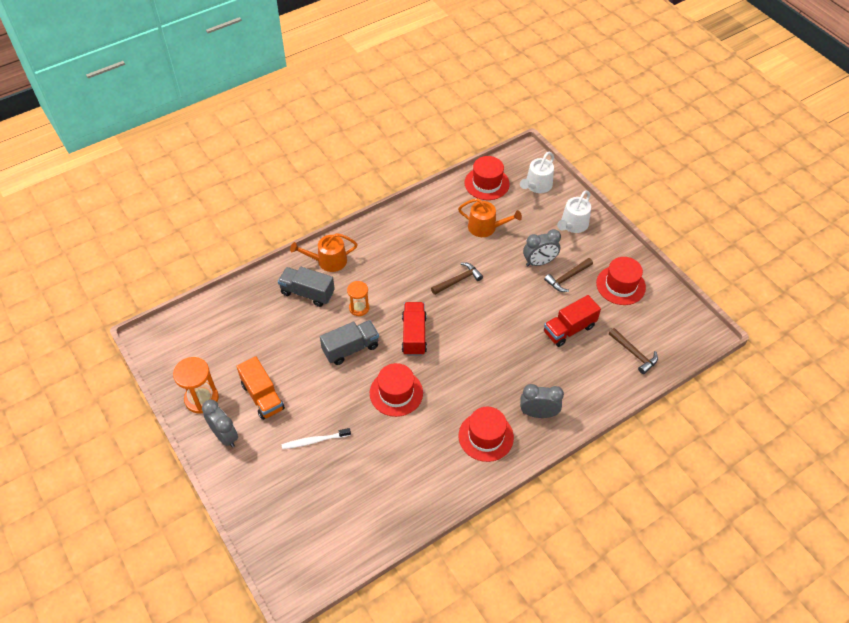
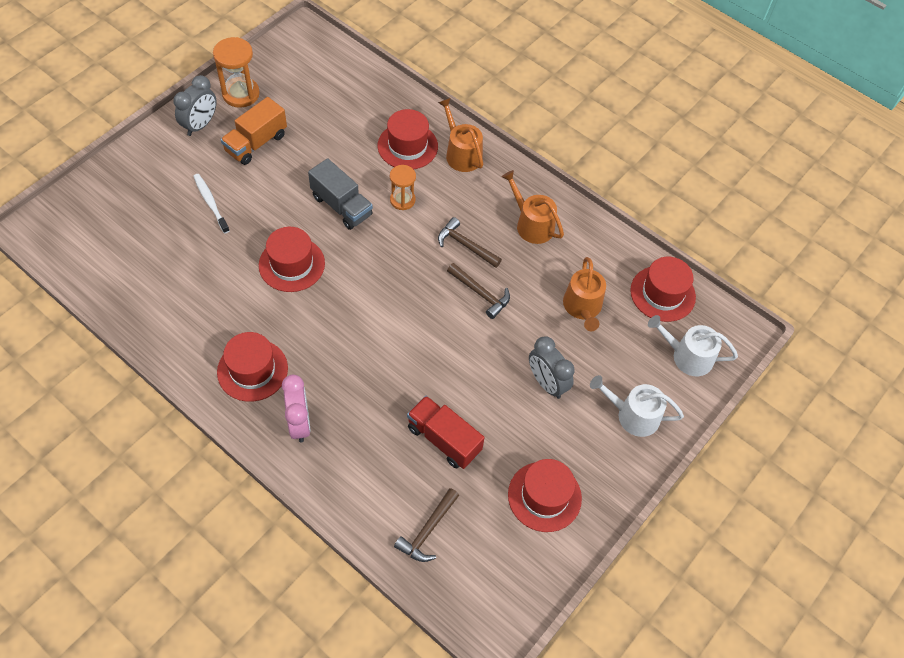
camera: 70 degrees right, 5 degrees up
grey truck [278,267,335,307] -> red hat [377,109,438,169]
red truck [402,302,427,356] -> none
grey clock [520,384,564,418] -> pink clock [282,375,311,443]
brown hammer [544,258,593,292] -> brown hammer moved to [438,217,502,268]
none -> orange watering can [502,170,564,244]

